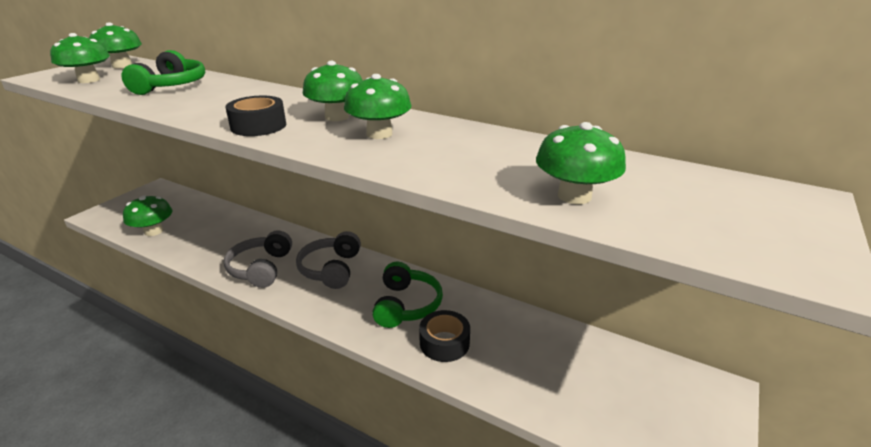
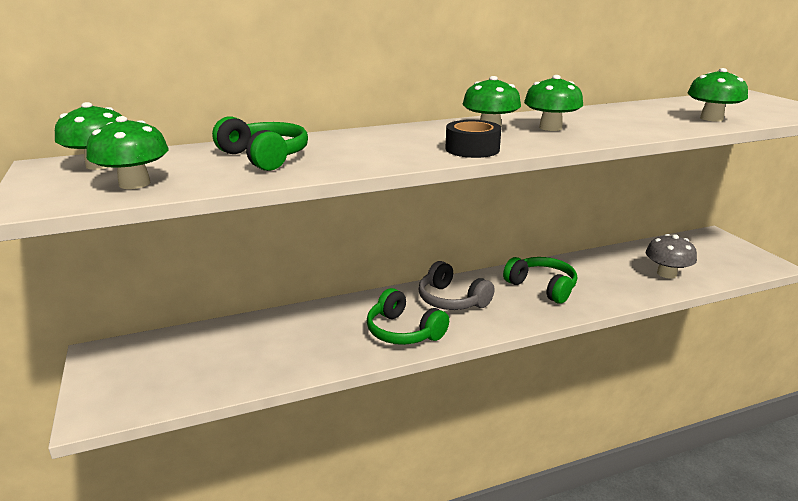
camera: 50 degrees left, 5 degrees down
green mushroom [123,195,172,236] -> none
grey headphones [224,230,292,288] -> green headphones [367,288,449,345]
black tape [419,310,470,362] -> none
none -> grey mushroom [646,234,697,279]

